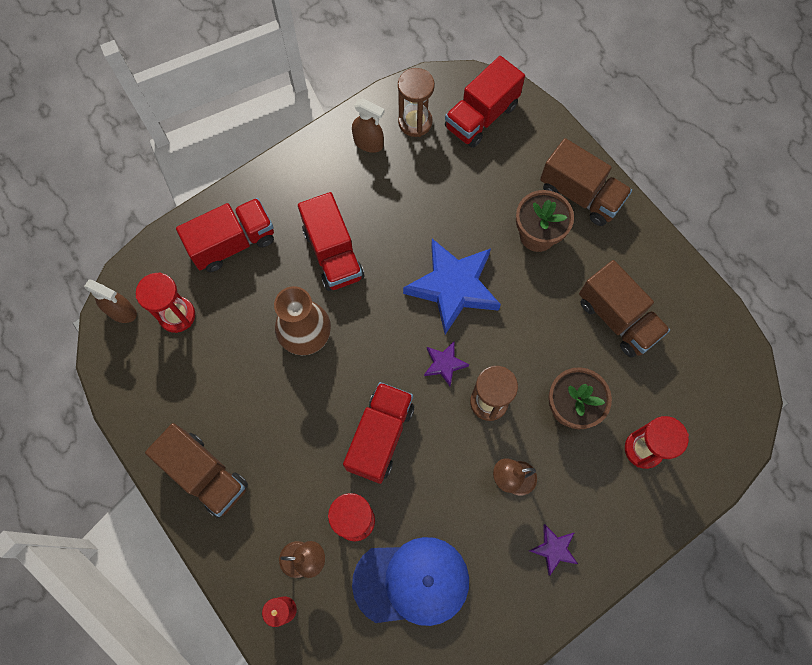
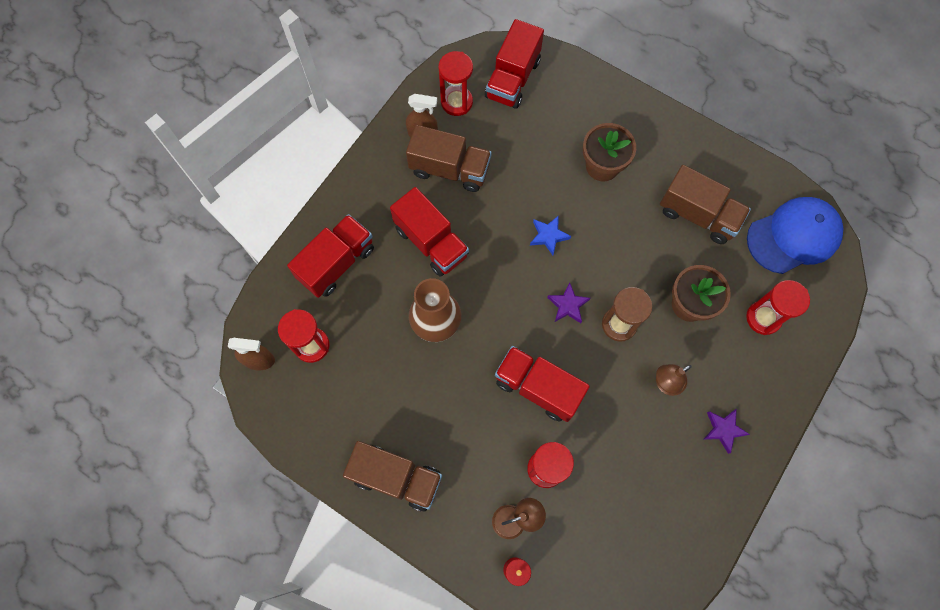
camera: 20 degrees left, 0 degrees up
red truck [343,382,414,484] -> red truck turned 60 degrees counterclockwise [495,346,590,422]
blue cap [352,537,469,626] -> blue cap moved to [747,197,843,274]
brown hourglass [398,68,435,137] -> red hourglass [438,51,473,116]
blue star [403,239,501,334] -> blue star [530,215,571,255], size x0.46
brown truck [540,138,632,226] -> brown truck moved to [406,125,492,192]

